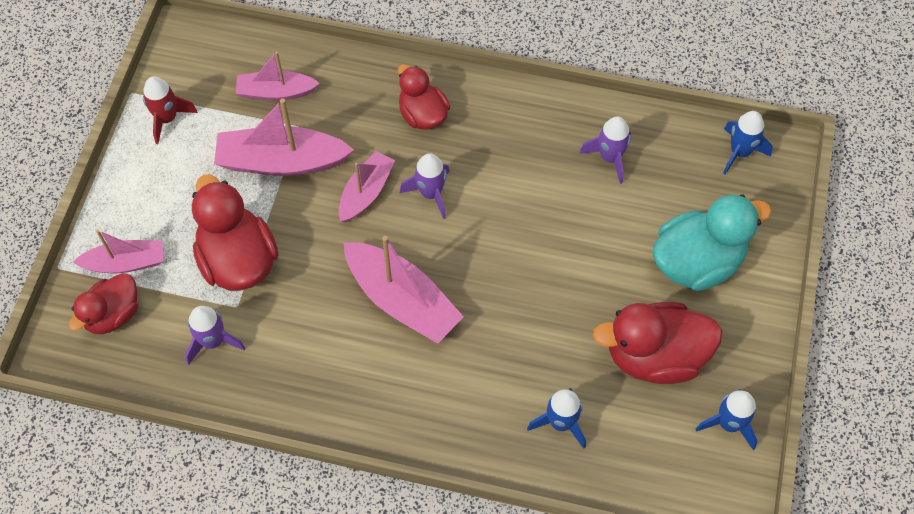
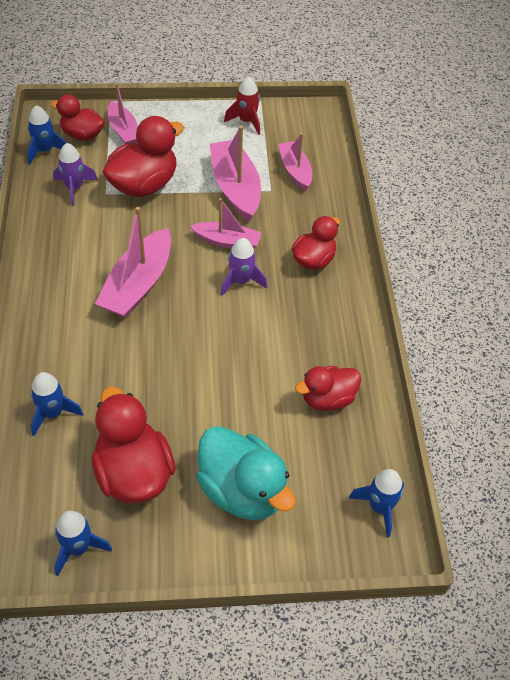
camera: 70 degrees right, 10 degrees down
purple rocket [579,116,631,184] -> red duck [295,366,361,410]
none -> blue rocket [27,105,66,165]

